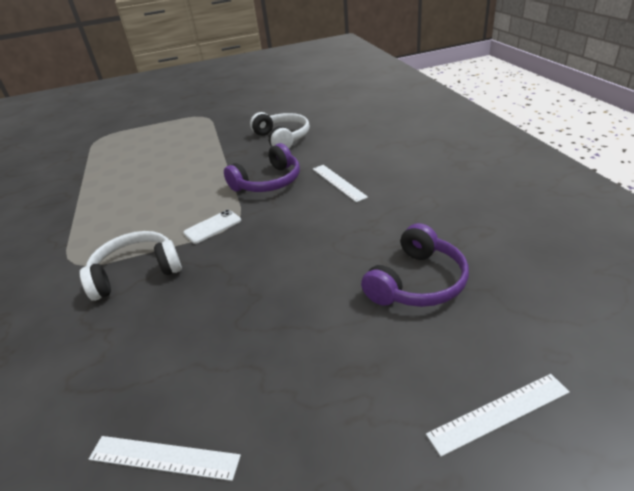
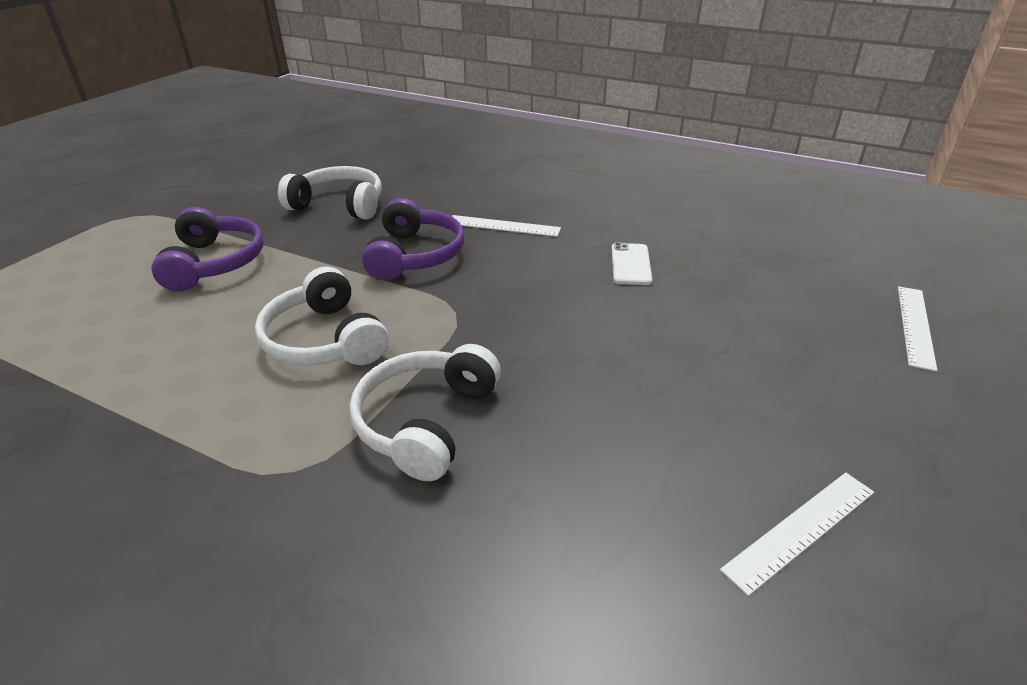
camera: 50 degrees left, 0 degrees up
white phone [183,210,241,244] -> white phone moved to [612,243,652,285]
purple headphones [361,223,469,307] -> purple headphones moved to [151,207,263,291]
none -> white headphones [255,267,389,365]

